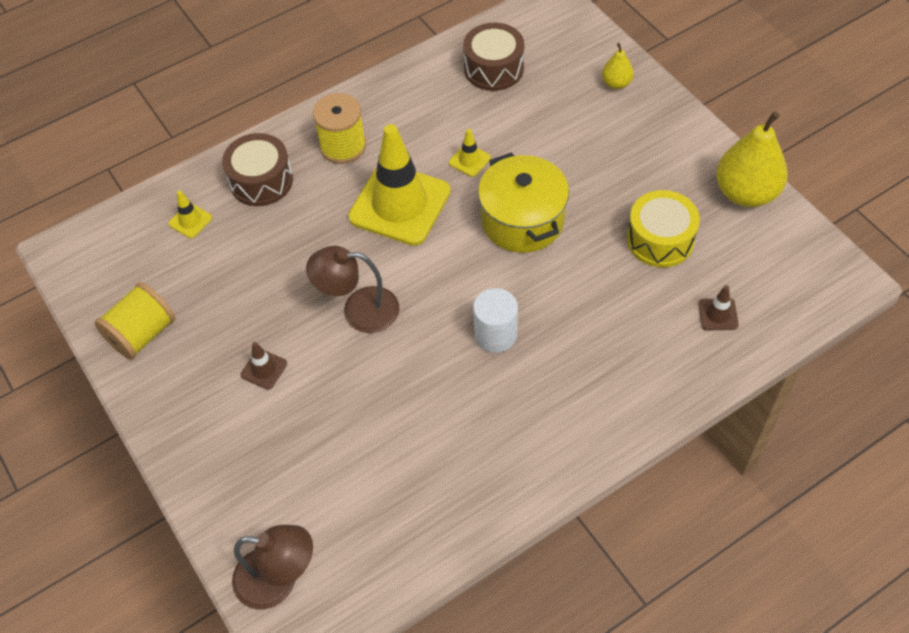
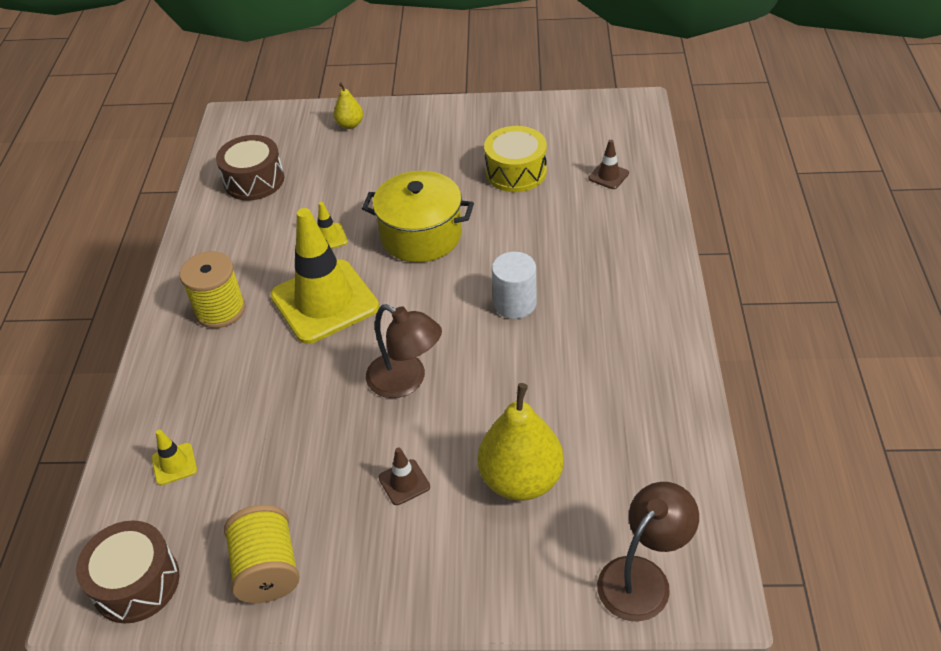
camera: 55 degrees left, 10 degrees down
brown drum [222,133,293,206] -> brown drum moved to [76,520,180,624]
brown lamp [306,246,400,333] -> brown lamp turned 90 degrees counterclockwise [366,304,442,398]
yellow pear [716,111,788,207] -> yellow pear moved to [478,383,564,501]

